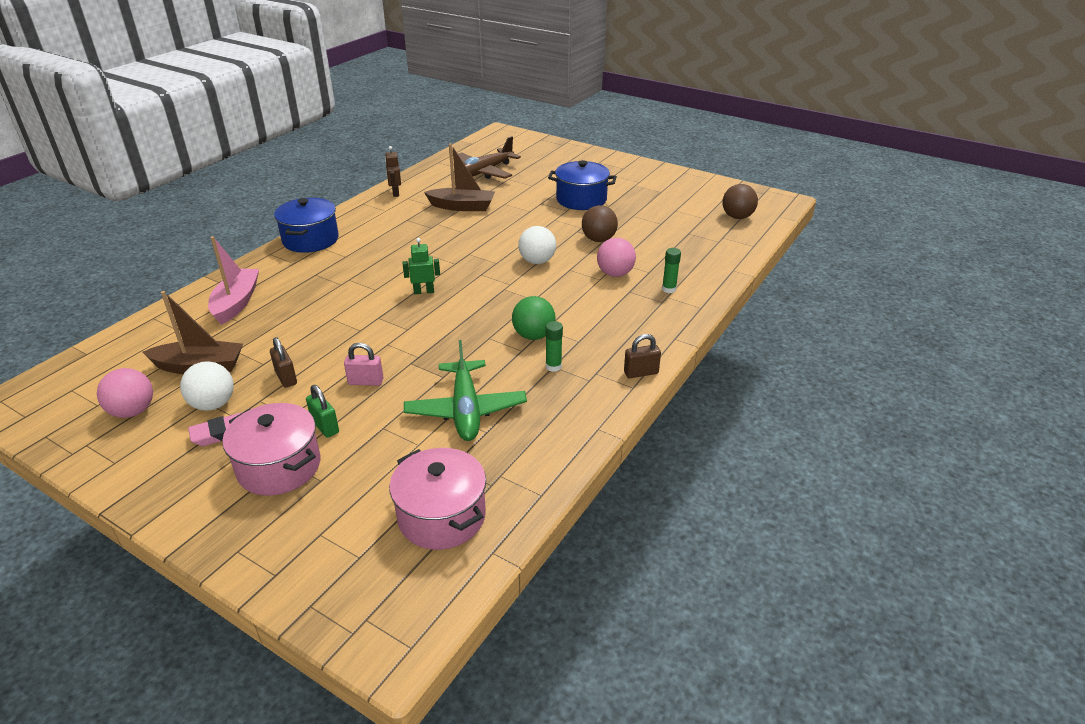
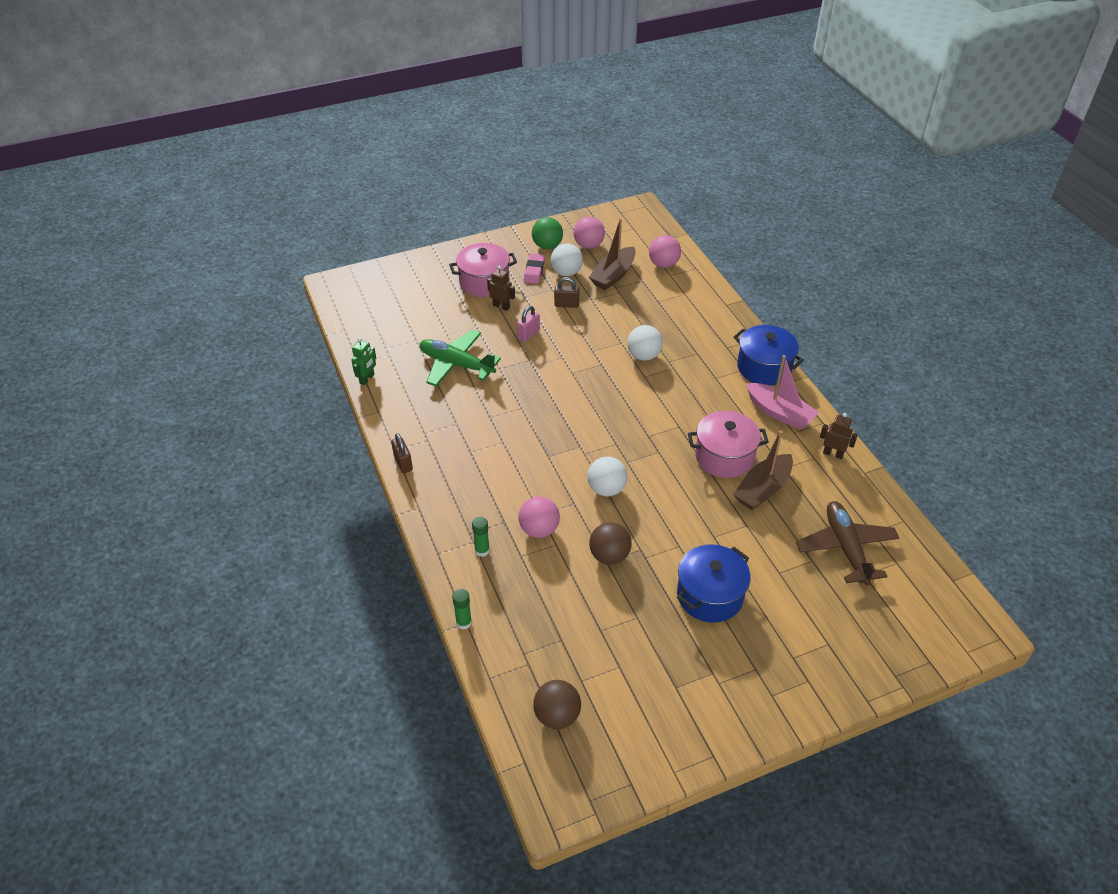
camera: 125 degrees right, 10 degrees up
pink boat [208,236,259,325] -> pink boat moved to [746,355,819,430]
green padlock [306,385,339,438] -> brown robot [487,266,515,311]
pink pot [389,448,486,550] -> pink pot moved to [688,411,769,478]
green robot [402,238,440,294] -> green robot moved to [351,338,376,385]
green ball [512,296,556,340] -> green ball moved to [532,217,563,249]
green glue stick [545,321,563,372] -> green glue stick moved to [452,589,472,630]
brown padlock [624,334,661,378] -> brown padlock turned 45 degrees counterclockwise [391,433,413,473]
none -> white ball [627,325,663,361]
none -> pink ball [649,235,681,268]

